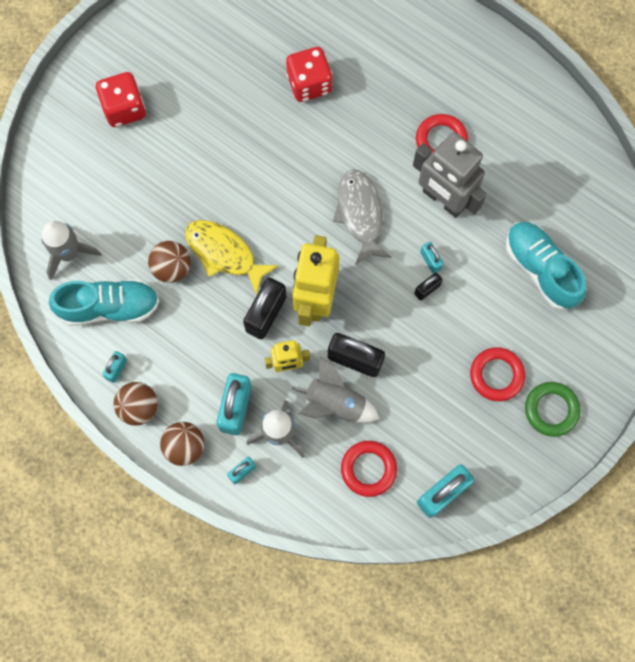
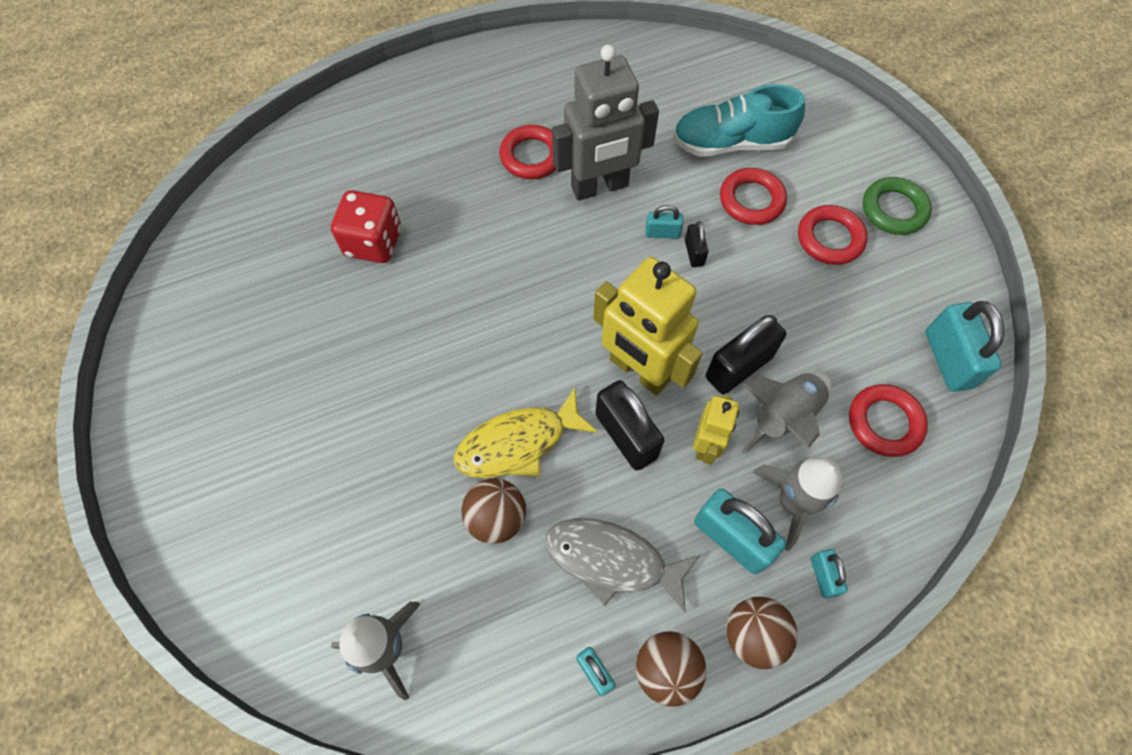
camera: 60 degrees left, 10 degrees down
turquoise shoe [49,279,159,326] -> none
red dice [96,72,146,127] -> none
grey fish [333,169,392,265] -> grey fish moved to [545,518,700,613]
none -> red ring [720,168,787,225]

